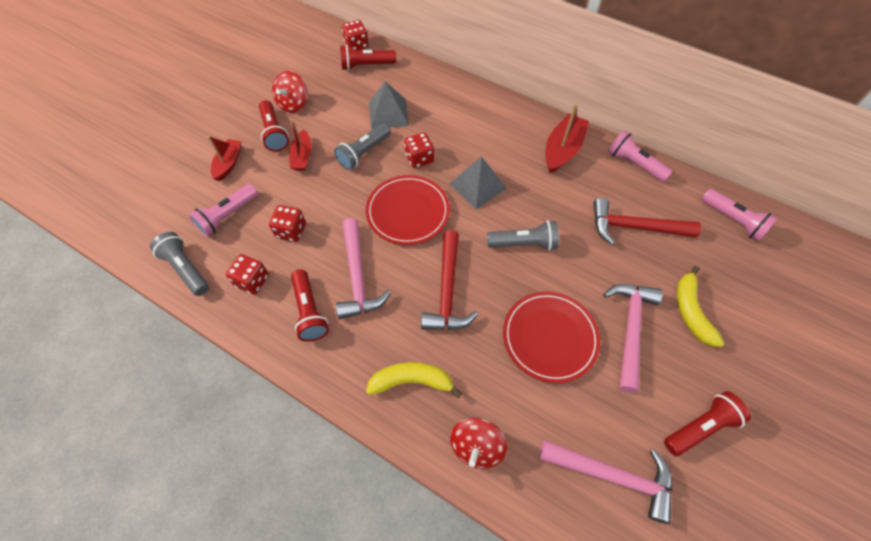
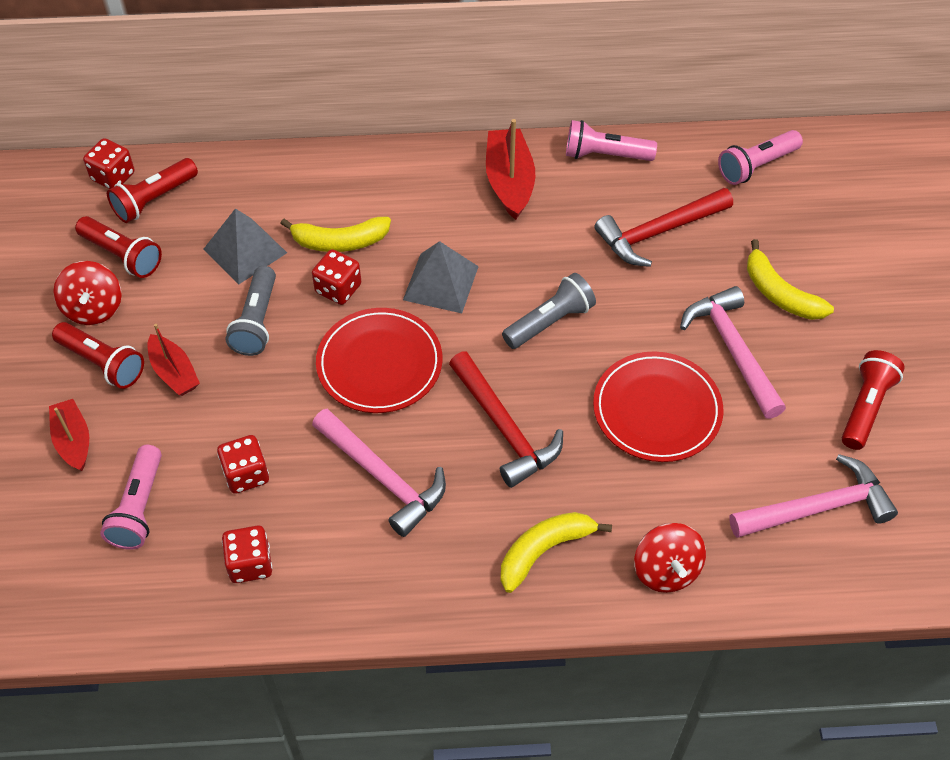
camera: 35 degrees left, 5 degrees down
grey flashlight [150,232,209,296] -> none
red flashlight [291,269,329,342] -> red flashlight moved to [75,216,162,278]
pink flashlight [701,189,778,241] -> pink flashlight turned 135 degrees clockwise [718,130,803,185]
none -> yellow banana [280,217,391,252]

